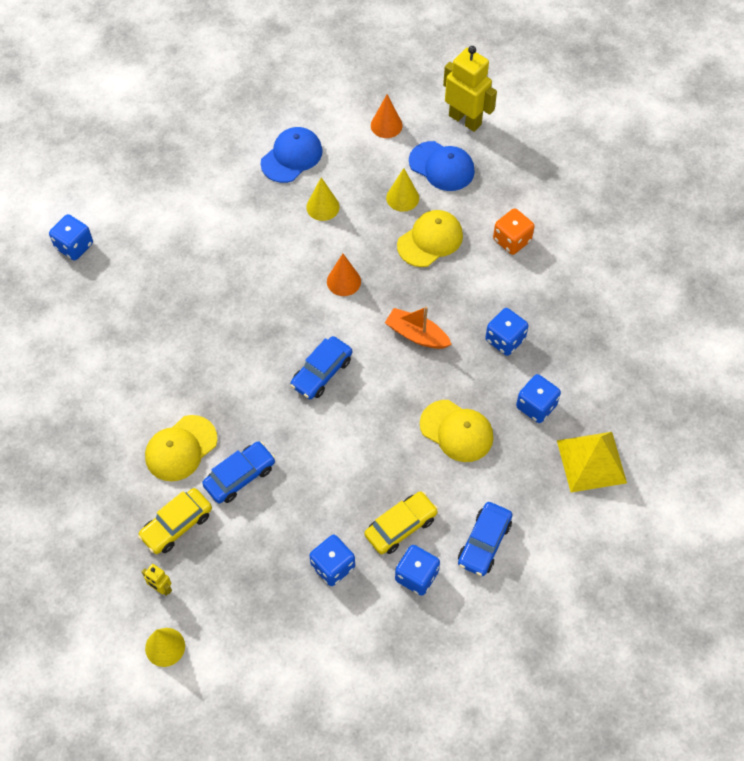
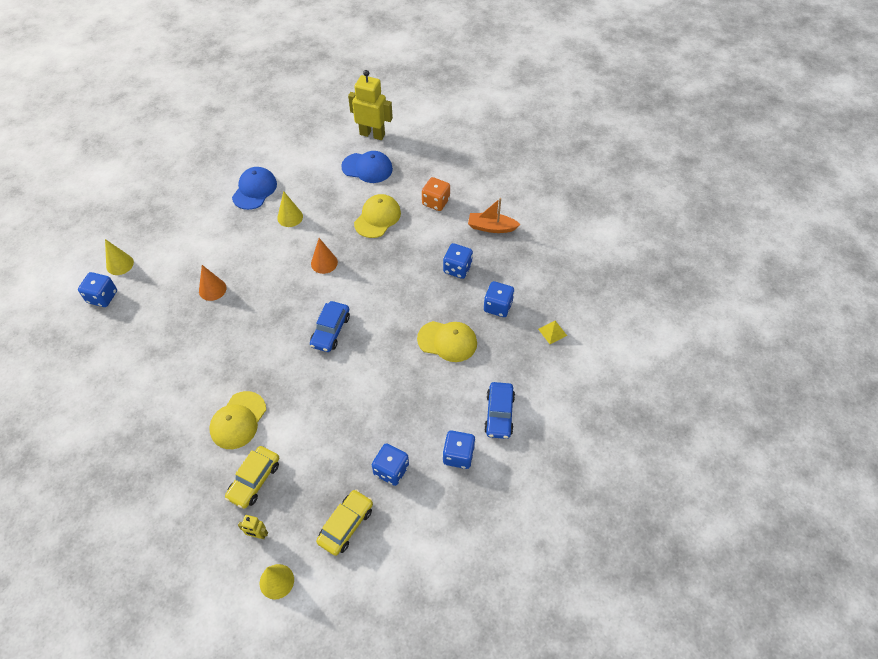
camera: 20 degrees left, 5 degrees down
blue car [202,441,275,503] -> none
yellow car [364,491,438,554] -> yellow car moved to [316,489,373,556]
orange cone [371,94,403,138] -> orange cone moved to [199,265,226,301]
orange boat [385,307,452,349] -> orange boat moved to [468,198,521,233]
yellow cone [386,168,419,212] -> yellow cone moved to [105,239,134,275]
yellow pyramid [557,432,627,492] -> yellow pyramid [538,321,567,344], size x0.48

